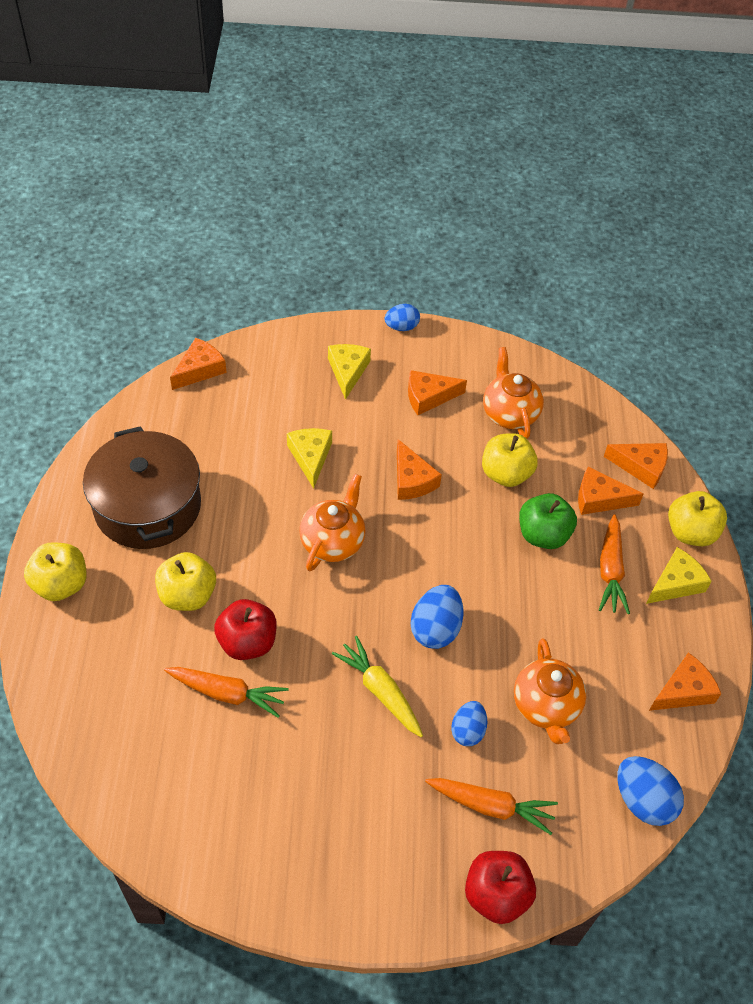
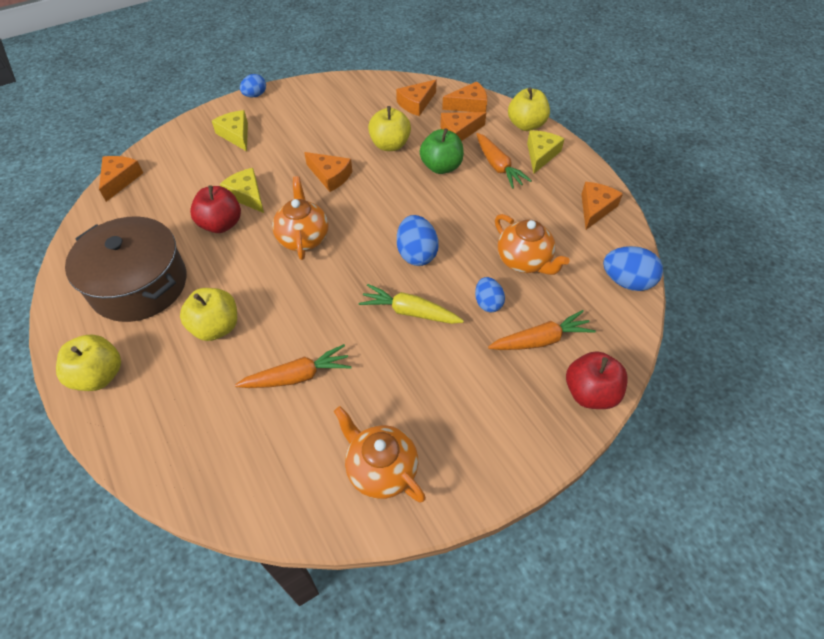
camera: 30 degrees left, 0 degrees up
red apple [214,599,277,660] -> red apple moved to [190,185,241,233]
orange cheese [408,370,467,415] -> orange cheese moved to [396,80,437,116]
orange teapot [483,347,544,439] -> orange teapot moved to [334,406,426,503]

